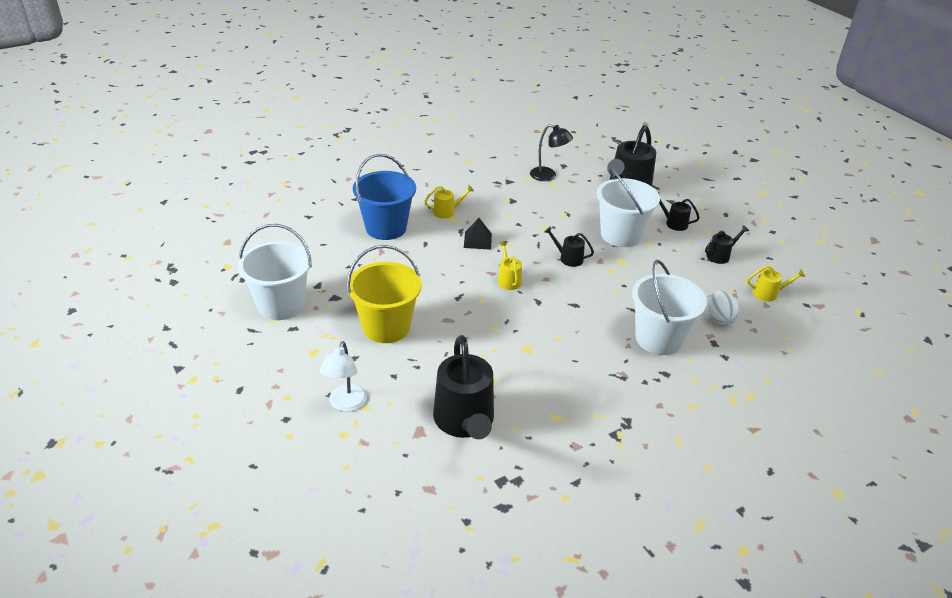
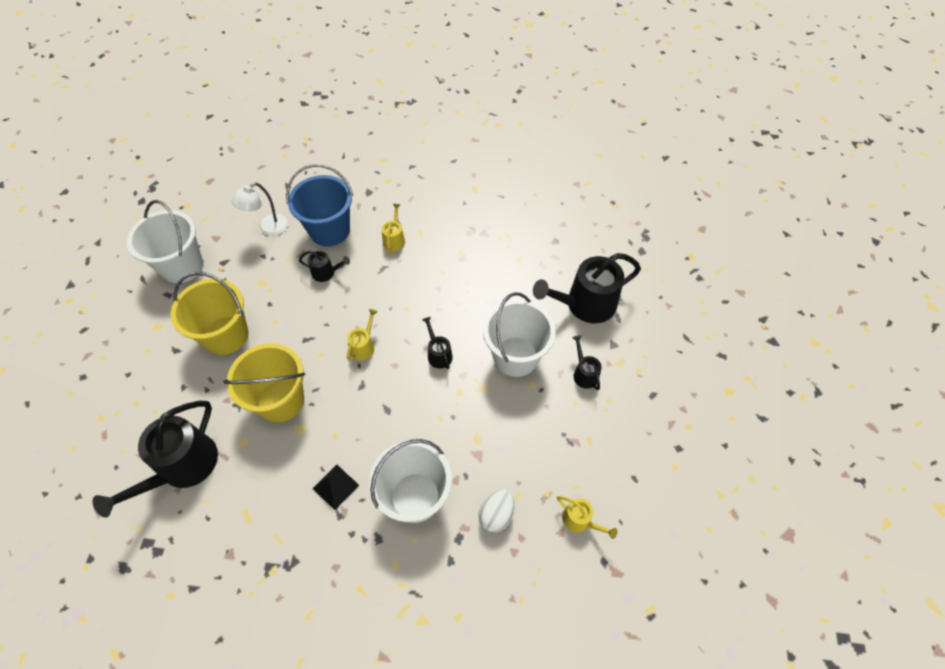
camera: 40 degrees right, 20 degrees up
white lamp [320,341,367,412] -> white lamp moved to [231,183,288,236]
yellow watering can [424,185,474,218] -> yellow watering can turned 105 degrees counterclockwise [382,204,405,251]
black pyramid [464,218,492,250] -> black pyramid moved to [313,465,359,510]
black lamp [530,124,573,181] -> none
black watering can [705,225,749,264] -> black watering can moved to [299,251,350,282]
none -> yellow bucket [223,343,305,422]

